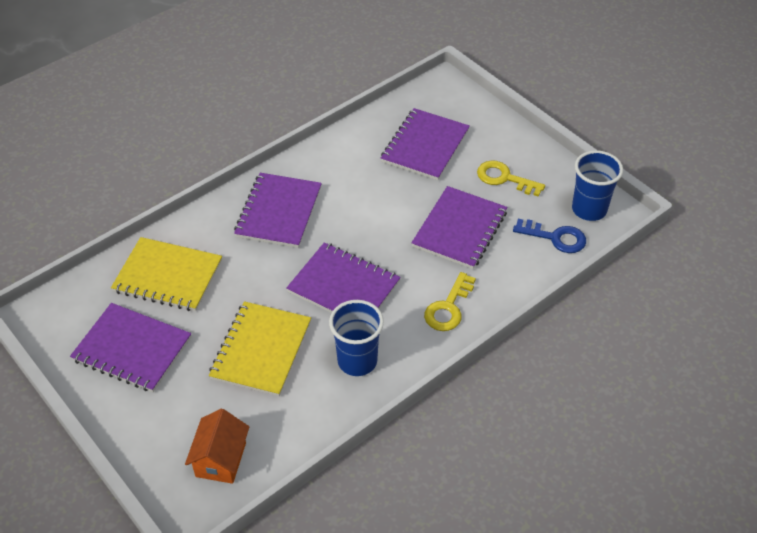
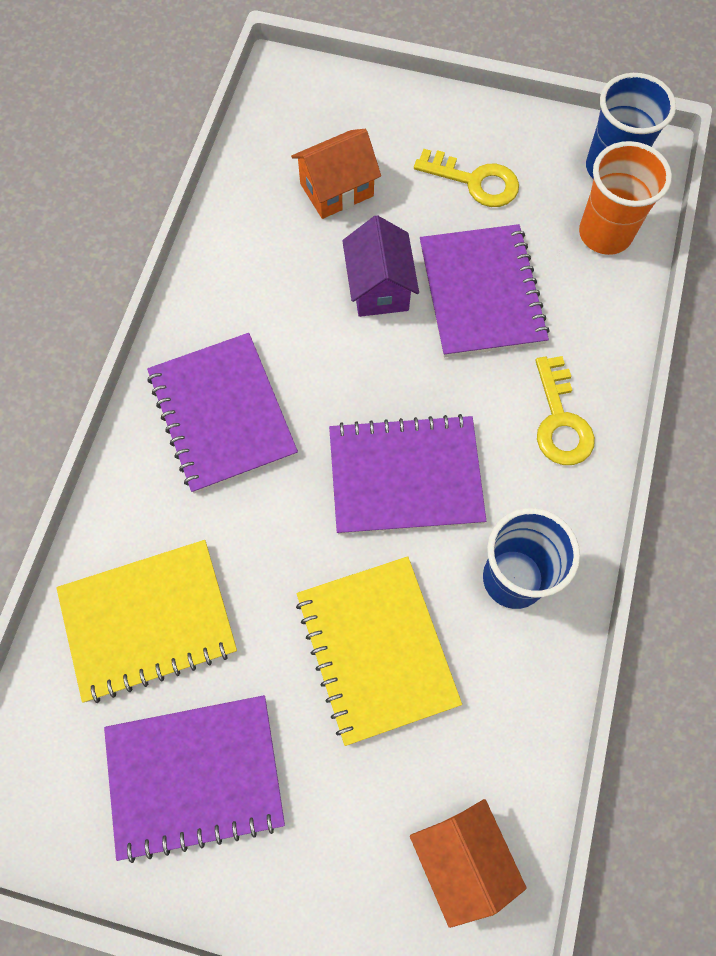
camera: 35 degrees left, 20 degrees up
purple notebook [381,108,470,180] -> orange house [291,129,381,219]
yellow key [477,161,545,197] -> yellow key turned 150 degrees counterclockwise [414,149,519,207]
blue key [513,219,586,253] -> orange cup [579,141,672,255]
none -> purple house [342,215,419,317]

